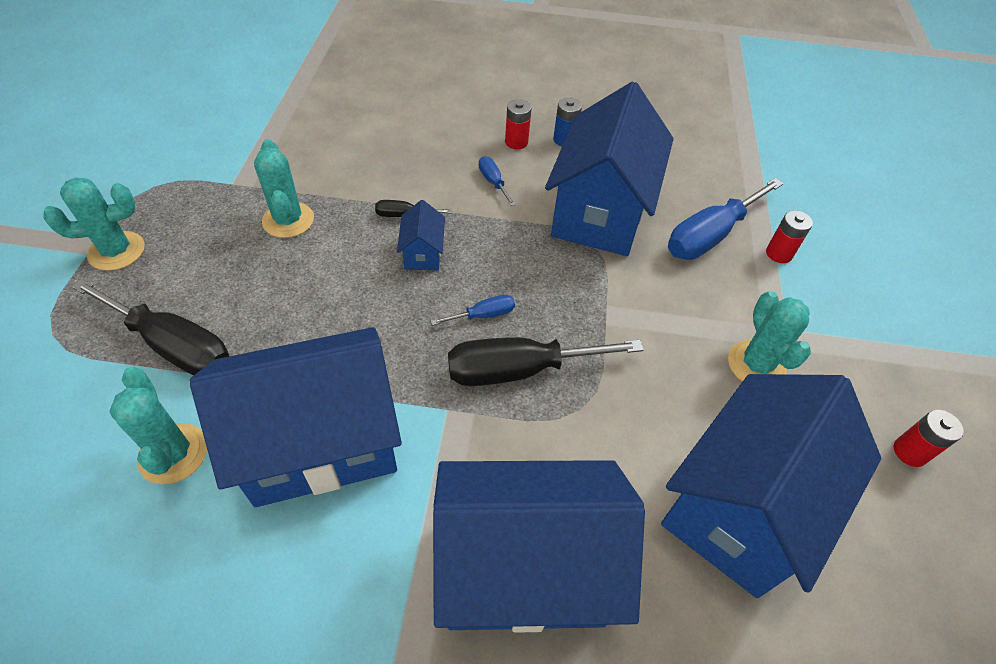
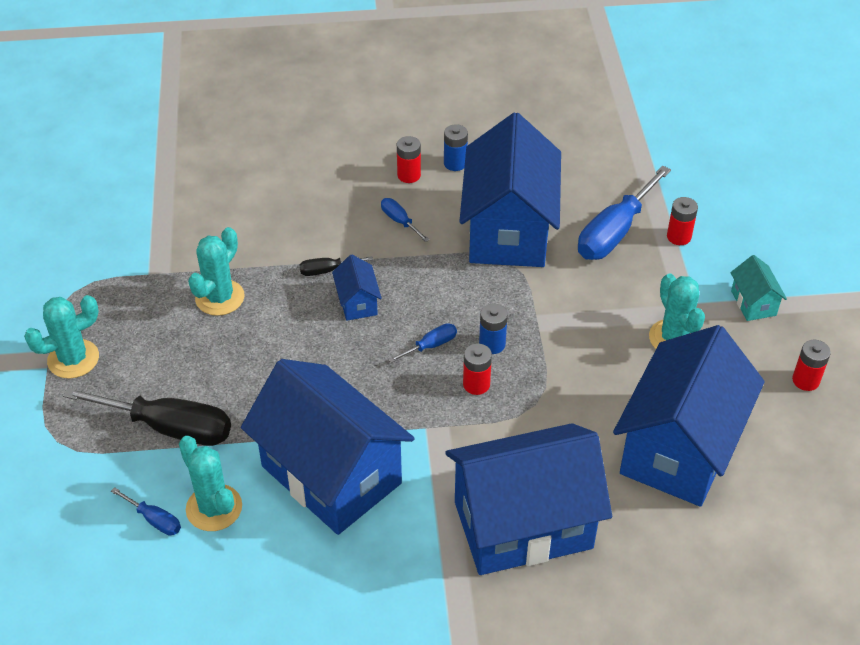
camera: 10 degrees left, 5 degrees down
blue house [190,327,402,507] -> blue house turned 75 degrees clockwise [241,359,415,535]
turquoise cactus [254,139,314,238] -> turquoise cactus turned 60 degrees clockwise [188,227,244,316]
black screwdriver [448,337,644,386] -> red battery [463,343,492,395]
none -> blue screwdriver [111,487,181,535]
none -> blue battery [479,304,508,354]
none -> turquoise house [730,255,787,321]

